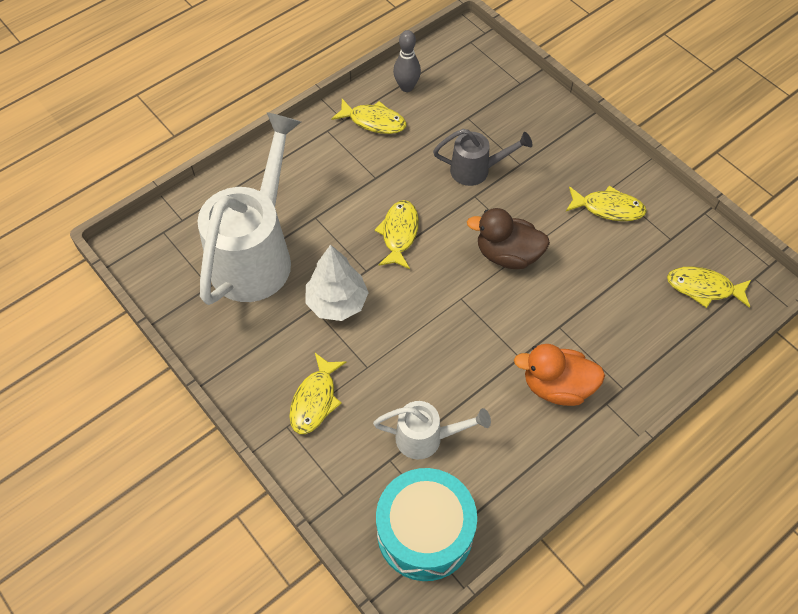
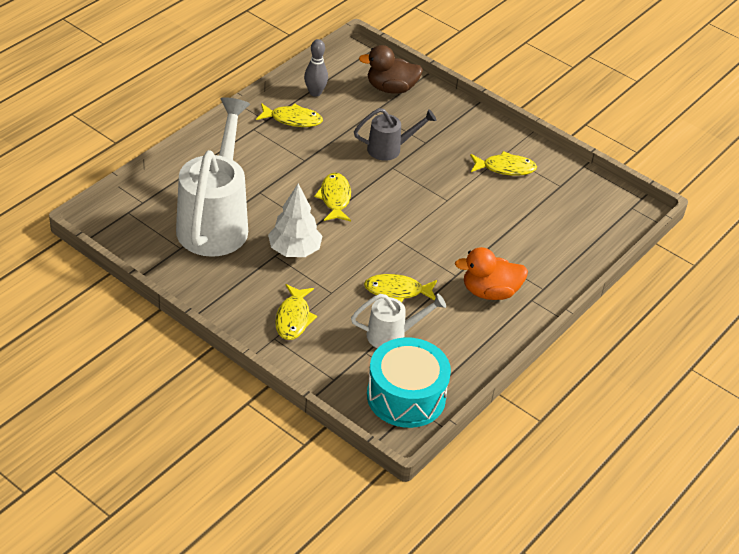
camera: 15 degrees left, 15 degrees down
brown duck [467,208,550,269] -> brown duck moved to [359,45,423,94]
yellow fish [667,266,751,308] -> yellow fish moved to [364,274,437,302]

